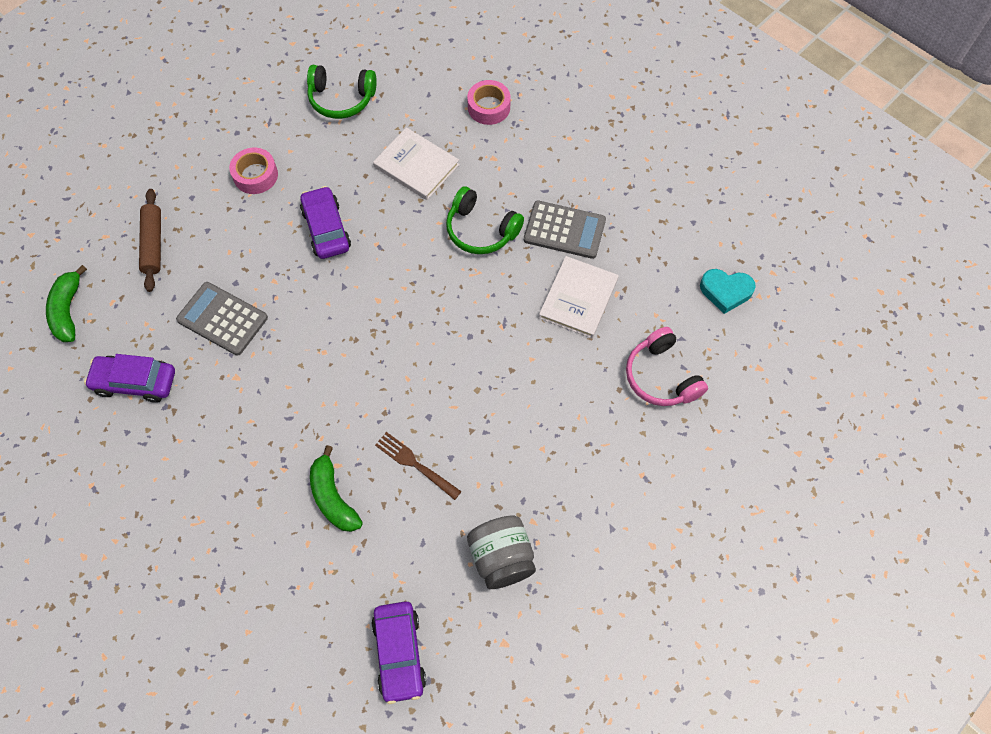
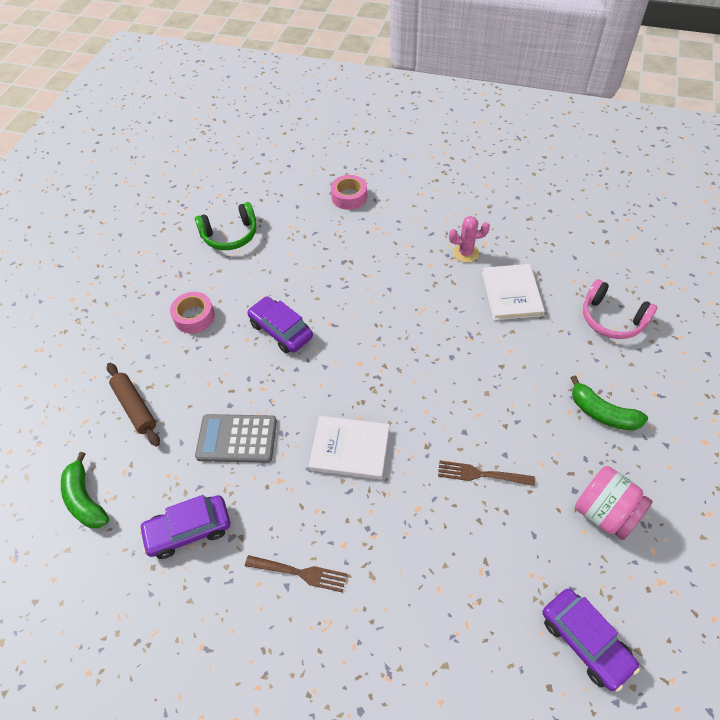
camera: 25 degrees left, 10 degrees down
green banana [310,445,363,532] -> green banana moved to [571,375,648,431]
white book [373,127,460,200] -> white book moved to [309,416,389,480]
green headphones [446,186,524,254] -> none
grey jar [467,516,536,589] -> pink jar [575,466,653,540]
grey calculator [524,200,606,259] -> pink cactus [449,216,490,263]
turquoise heart [700,269,756,314] -> none
none -> brown fork [245,555,347,592]

